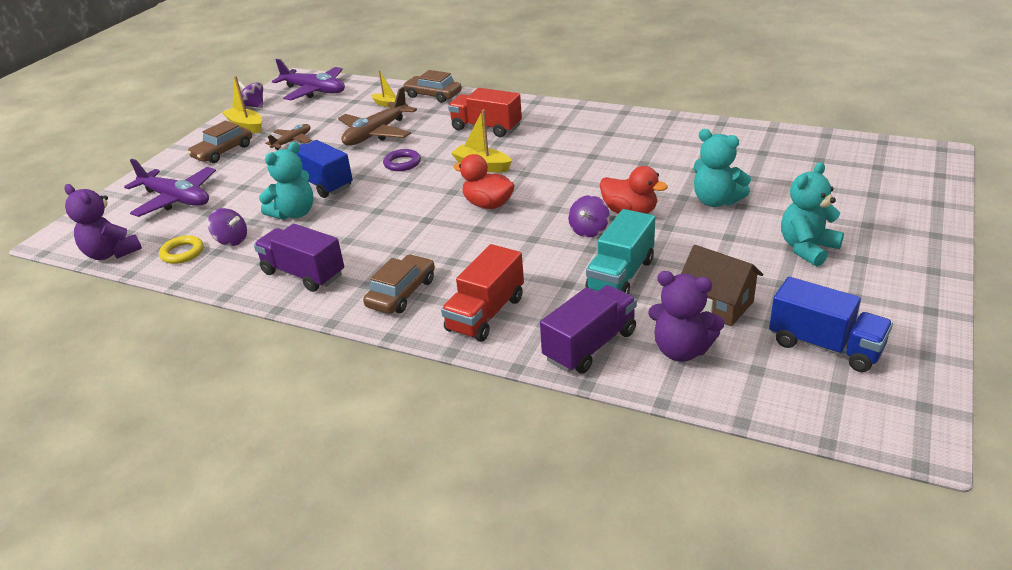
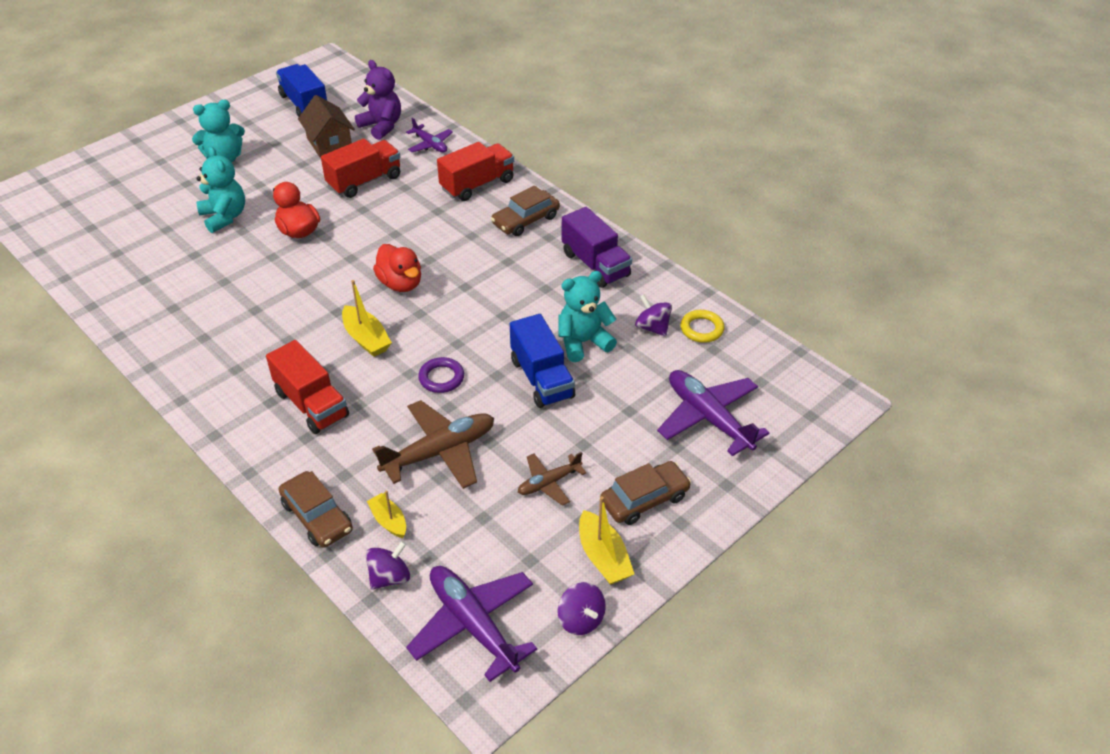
camera: 160 degrees left, 10 degrees up
purple teddy bear [64,184,142,260] -> none
purple truck [540,285,637,373] -> purple plane [406,118,453,153]
purple spinning top [568,195,610,238] -> purple spinning top moved to [366,541,410,590]
turquoise truck [585,209,655,294] -> red truck [321,138,400,198]

